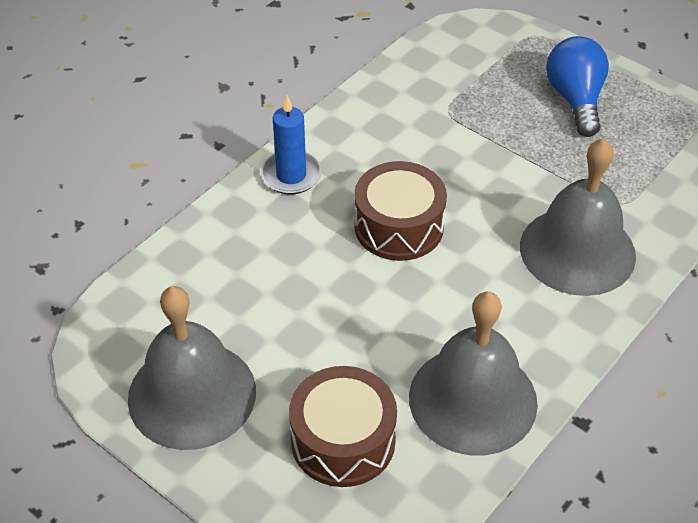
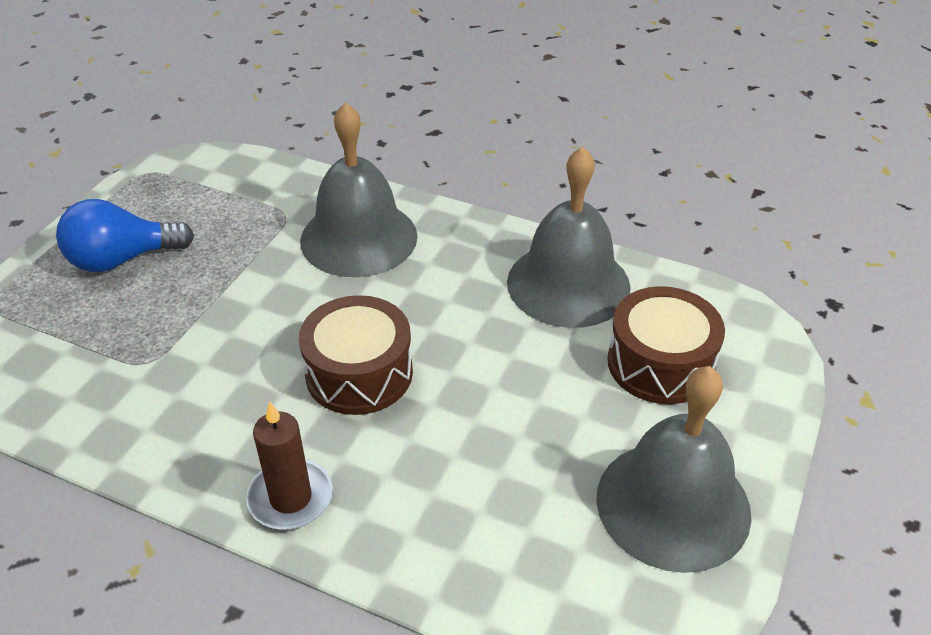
camera: 105 degrees left, 5 degrees down
blue candle [261,95,322,194] -> brown candle [246,401,333,530]

